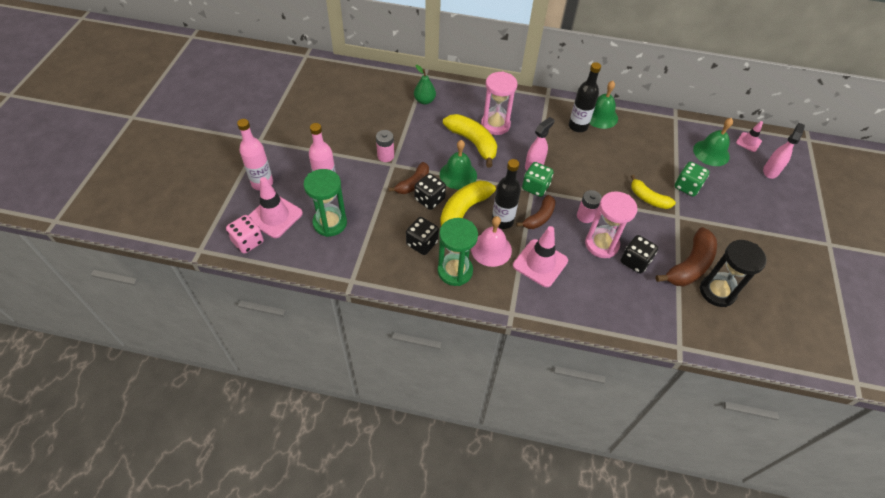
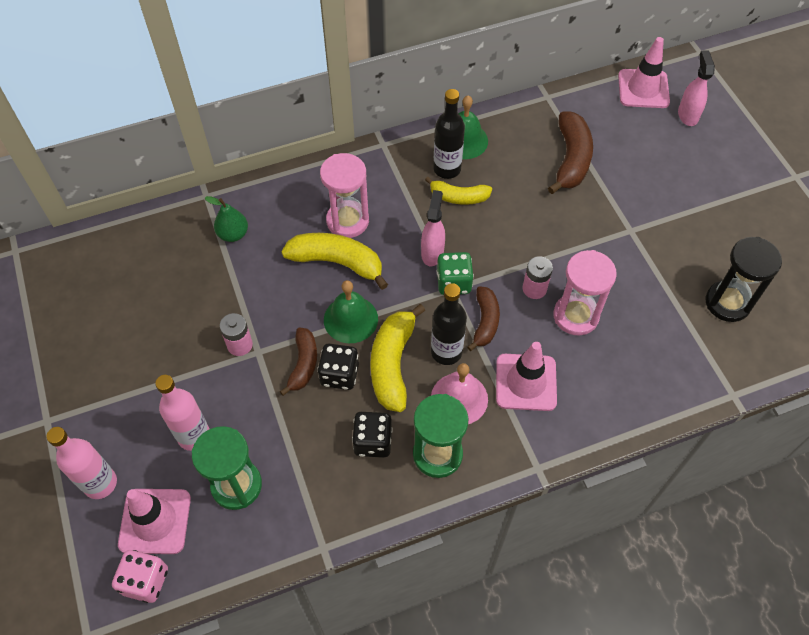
camera: 30 degrees left, 5 degrees up
black dice [621,235,658,274] -> none
yellow banana [631,175,676,209] -> yellow banana moved to [425,177,492,205]
brown banana [656,227,717,286] -> brown banana moved to [548,111,593,194]
green dice [675,162,710,197] -> none
green bell [693,118,733,166] -> none
pink traffic cone [736,121,763,152] -> pink traffic cone [618,37,670,108], size x1.80

